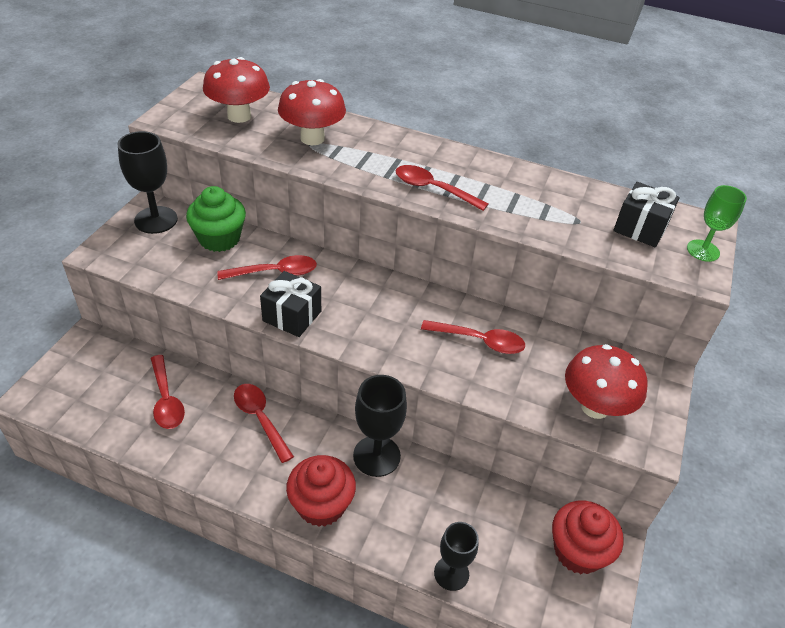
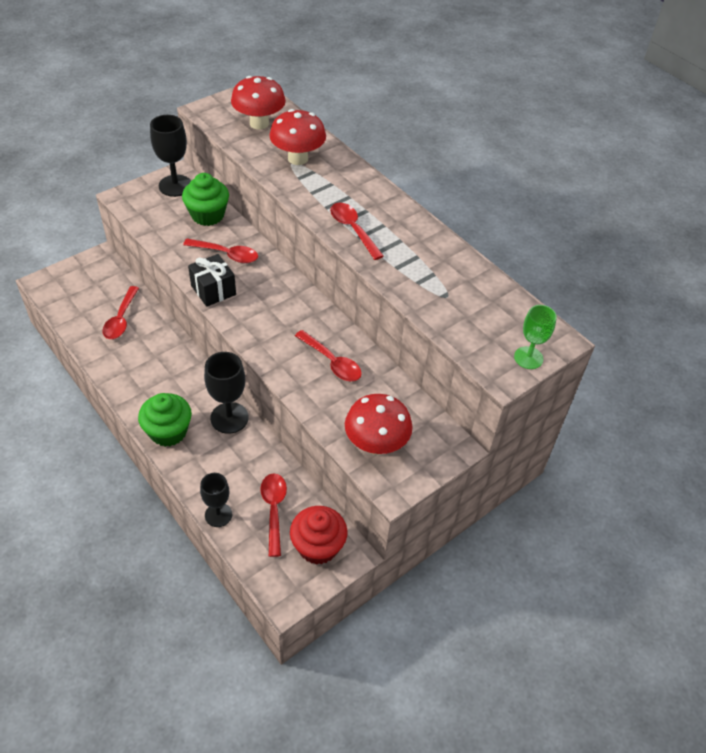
camera: 30 degrees right, 5 degrees up
red spoon [234,384,294,463] -> red spoon moved to [260,473,287,557]
red cupcake [286,455,356,527] -> green cupcake [138,393,192,447]
black gift [613,182,680,247] -> none

